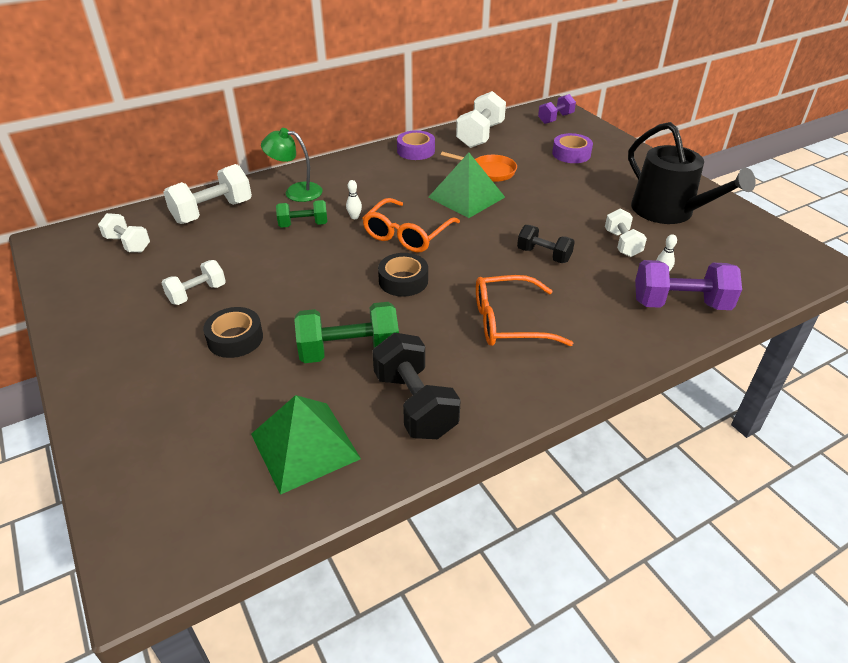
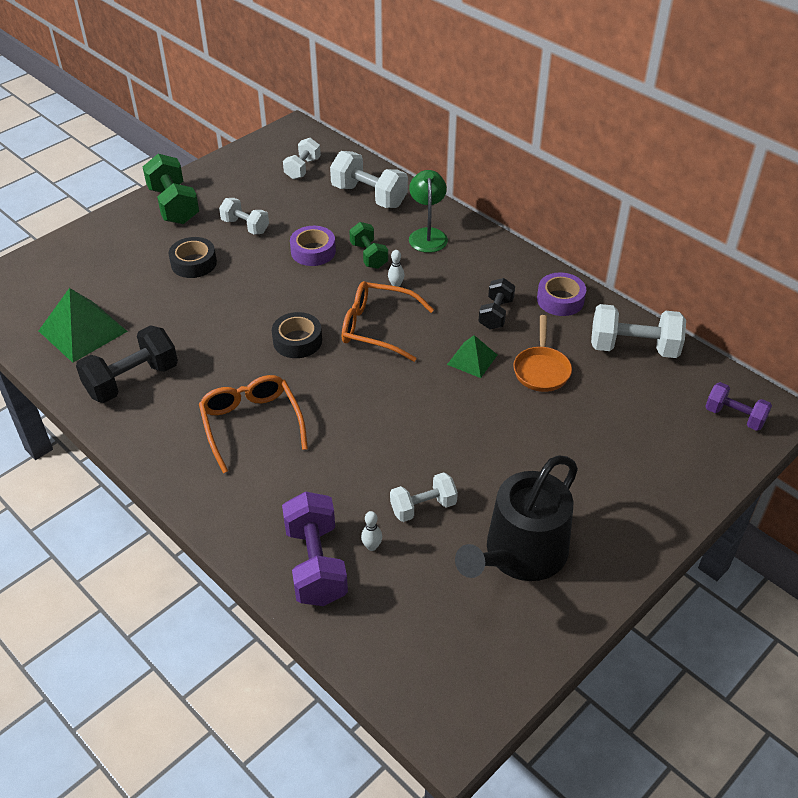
camera: 75 degrees right, 5 degrees up
green dumbbell [294,302,399,363] -> green dumbbell moved to [143,154,199,224]
green pyramid [428,153,505,218] -> green pyramid [447,335,497,378], size x0.58
black dumbbell [517,225,575,263] -> black dumbbell moved to [478,278,515,330]
purple tape [552,133,593,163] -> purple tape moved to [290,226,336,266]

